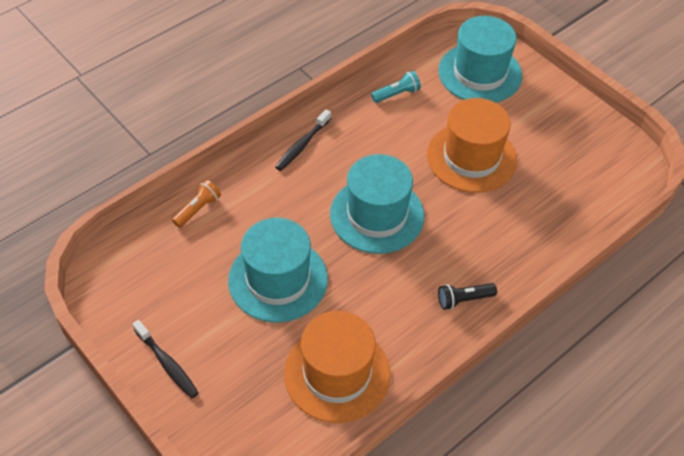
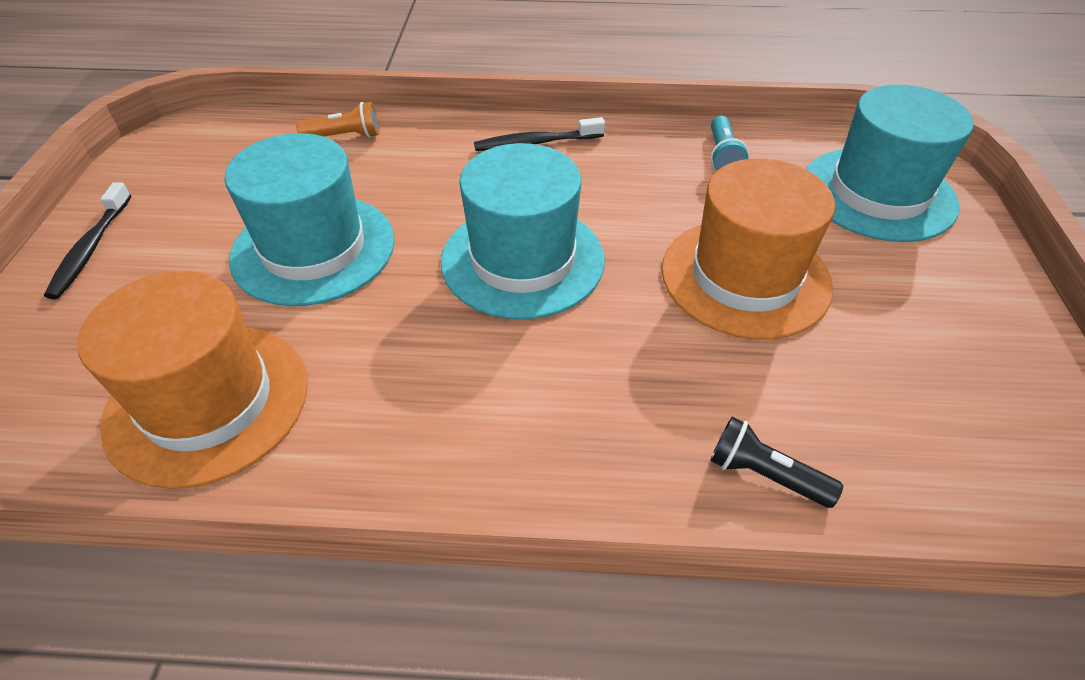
camera: 45 degrees right, 5 degrees down
turquoise flashlight [371,71,421,103] -> turquoise flashlight turned 75 degrees clockwise [711,116,749,171]
black flashlight [438,283,497,310] -> black flashlight moved to [710,417,843,508]

